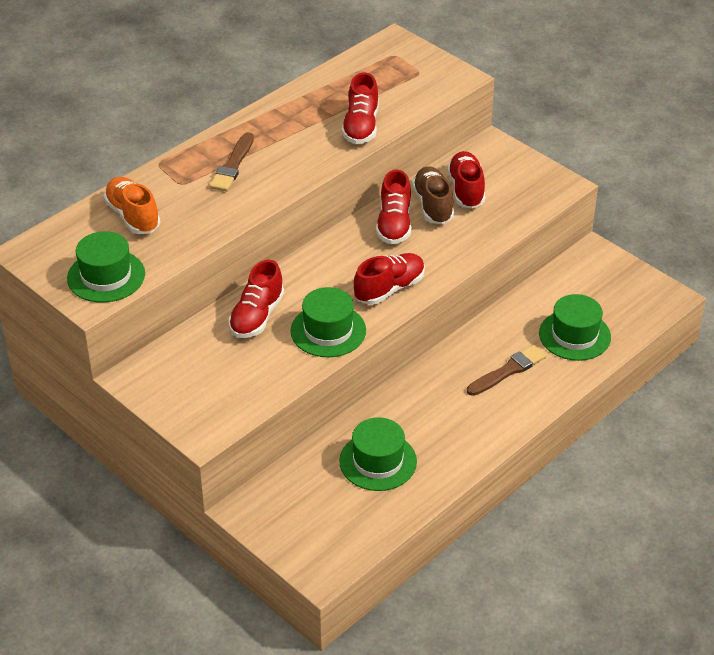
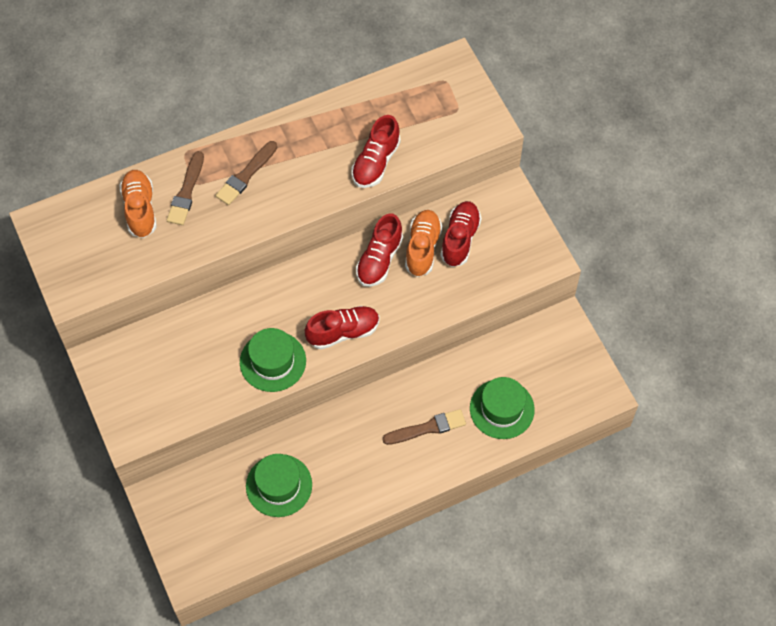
camera: 20 degrees right, 20 degrees up
green hat [67,231,145,303] -> none
red shoe [228,260,284,338] -> none
brown shoe [412,166,454,224] -> orange shoe [405,210,442,277]
none -> brown brush [167,151,204,225]

